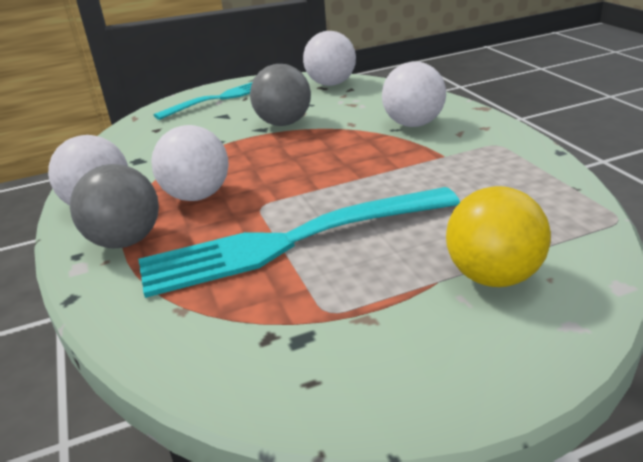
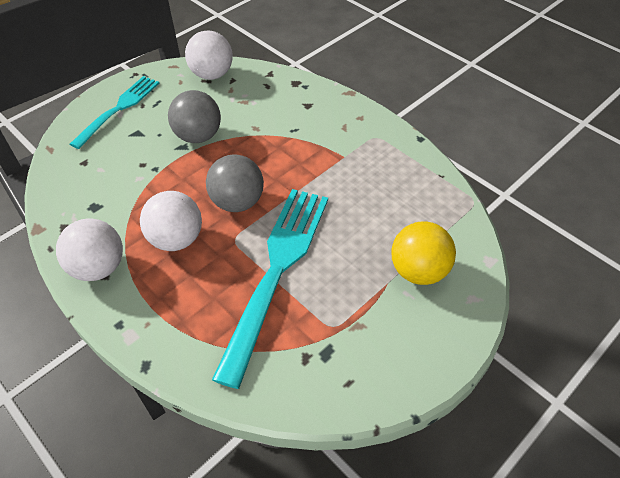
camera: 25 degrees left, 20 degrees up
grey ball [70,164,159,248] -> grey ball moved to [206,155,264,212]
turquoise fork [138,187,460,298] -> turquoise fork turned 150 degrees clockwise [212,189,328,389]
white ball [382,62,446,127] -> none

